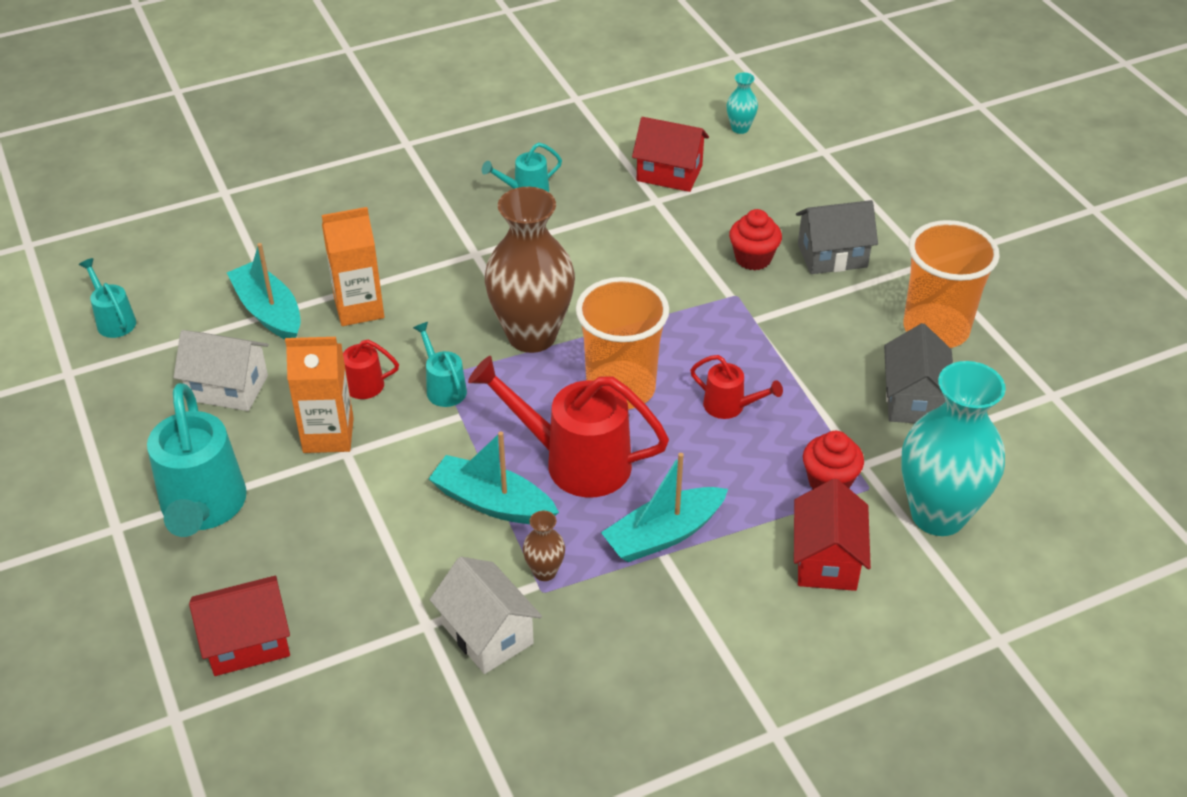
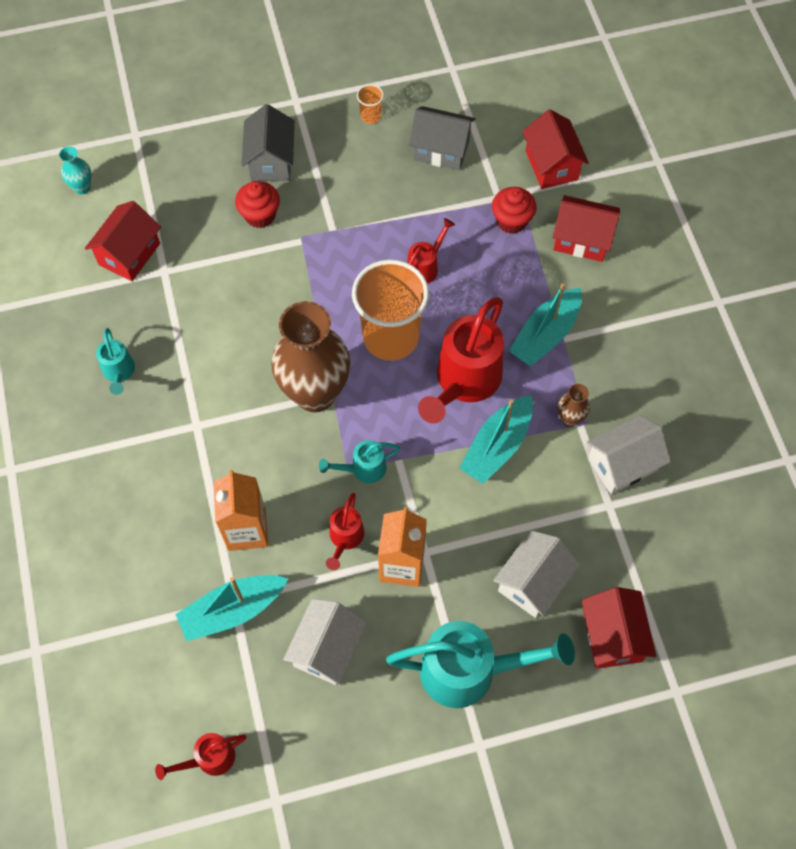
camera: 80 degrees left, 20 degrees up
turquoise watering can [79,258,136,338] -> red watering can [155,733,246,780]
turquoise boat [601,453,728,562] -> turquoise boat turned 60 degrees clockwise [509,283,582,366]
turquoise vase [901,361,1006,536] -> red house [522,109,589,189]
orange cup [903,220,1000,348] -> orange cup [357,84,384,124], size x0.40
none -> white house [493,530,580,618]

